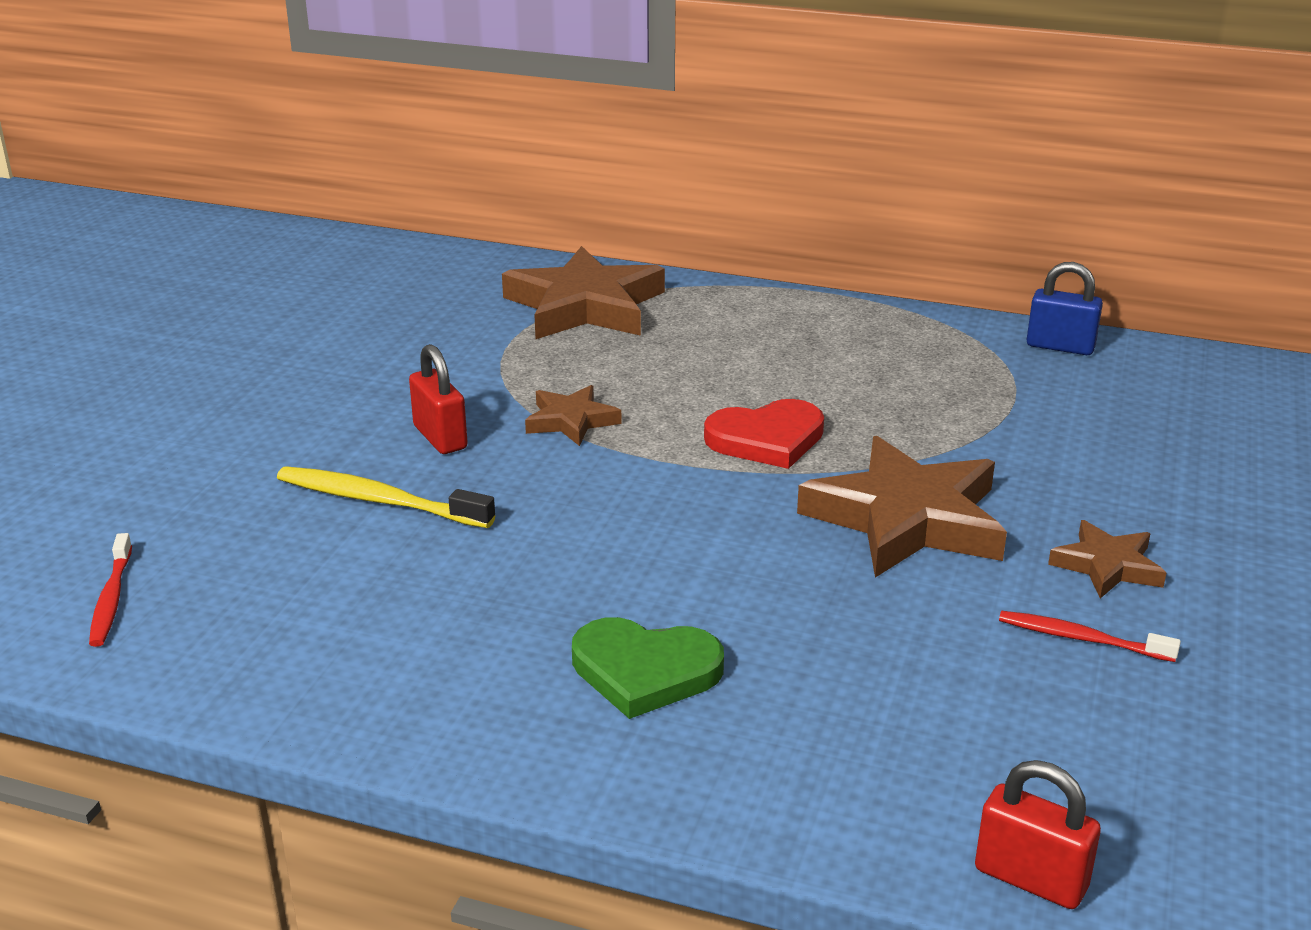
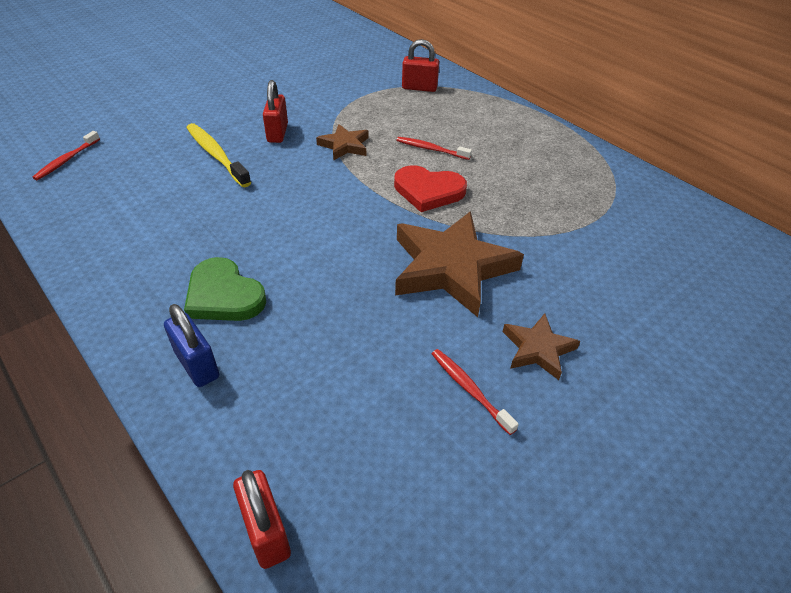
camera: 30 degrees right, 15 degrees up
brown star [502,246,665,339] -> red padlock [402,39,439,92]
blue padlock [1027,262,1103,355] -> blue padlock moved to [164,304,219,387]
none -> red toothbrush [396,137,472,160]

